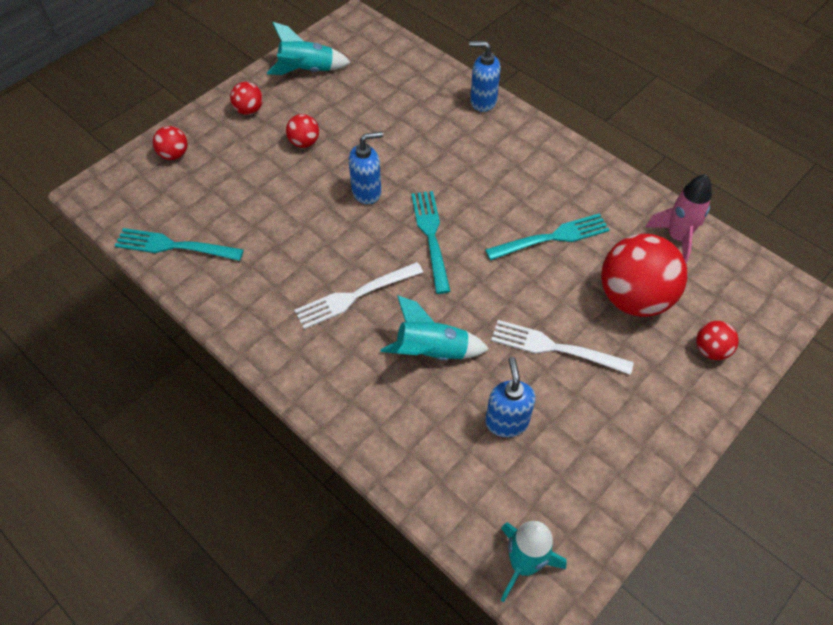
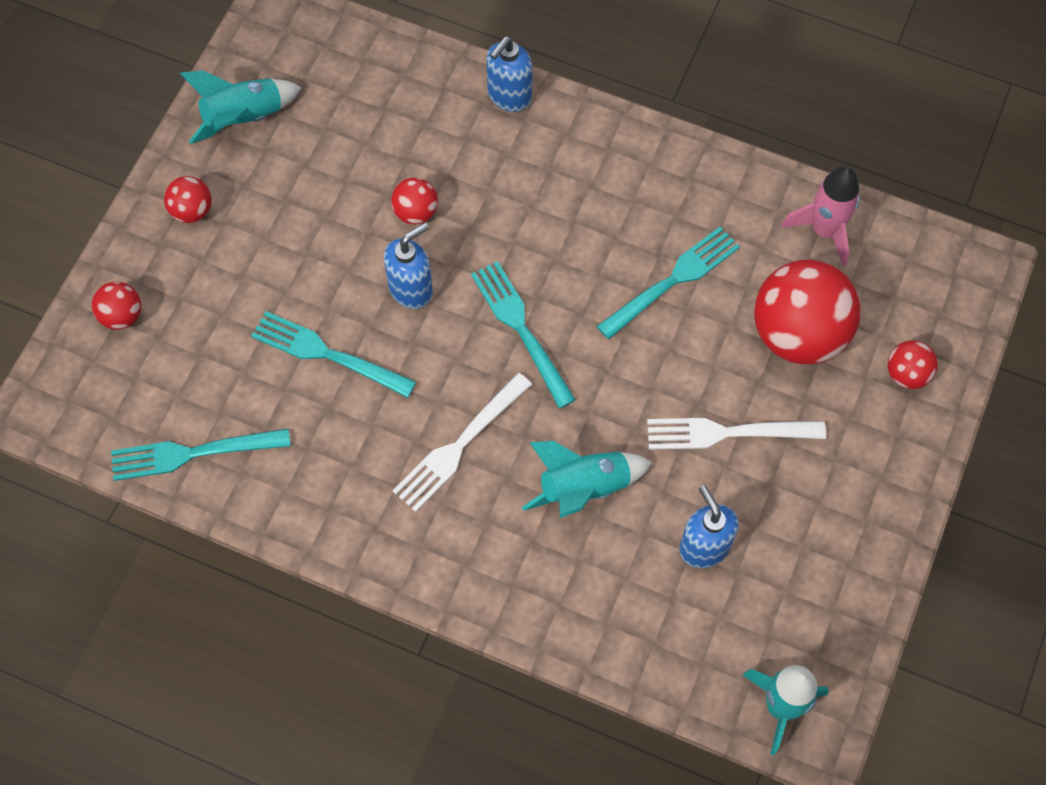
camera: 20 degrees left, 10 degrees up
red ball [286,114,319,148] -> red ball moved to [391,177,438,225]
blue soap dispenser [469,41,501,112] -> blue soap dispenser turned 45 degrees counterclockwise [486,36,532,112]
none -> turquoise fork [251,311,416,398]

